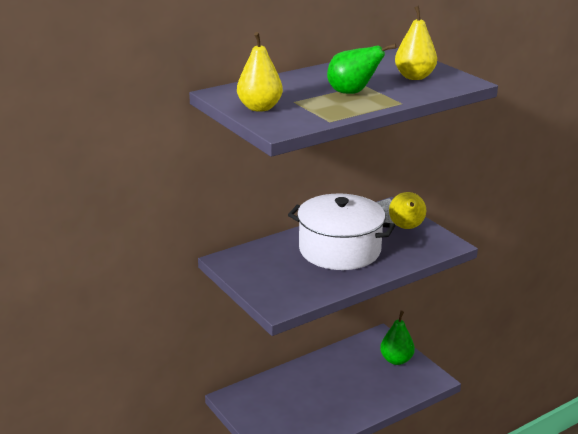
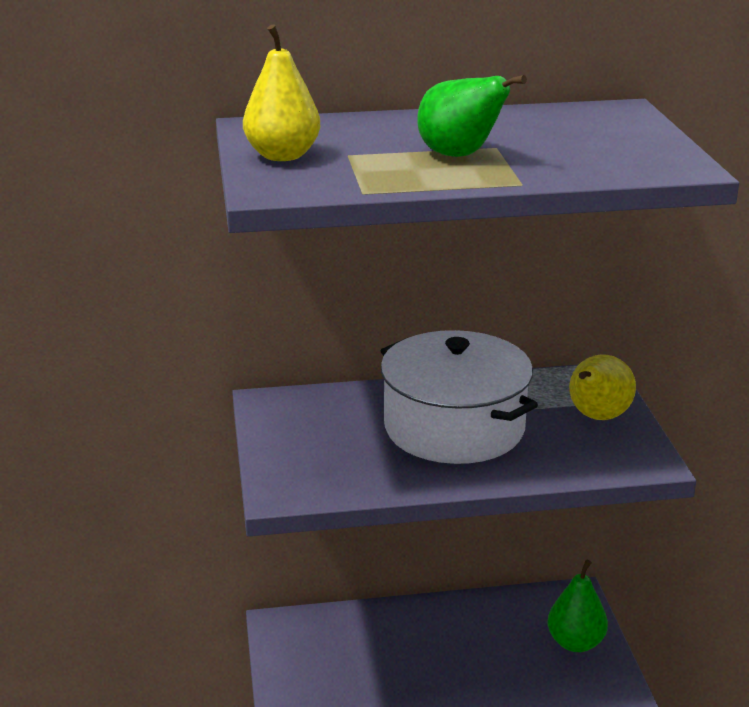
camera: 25 degrees right, 0 degrees up
yellow pear [395,6,437,80] -> none

